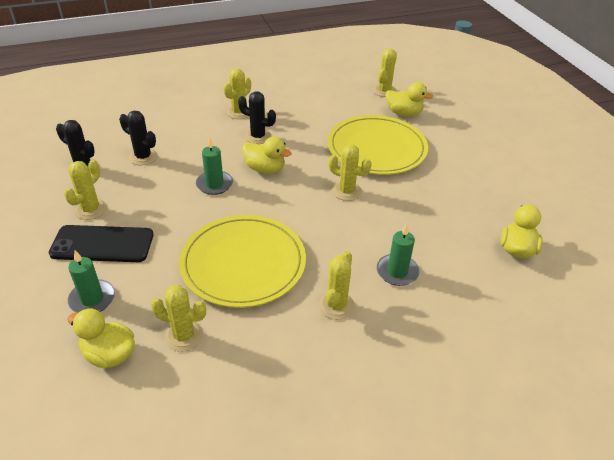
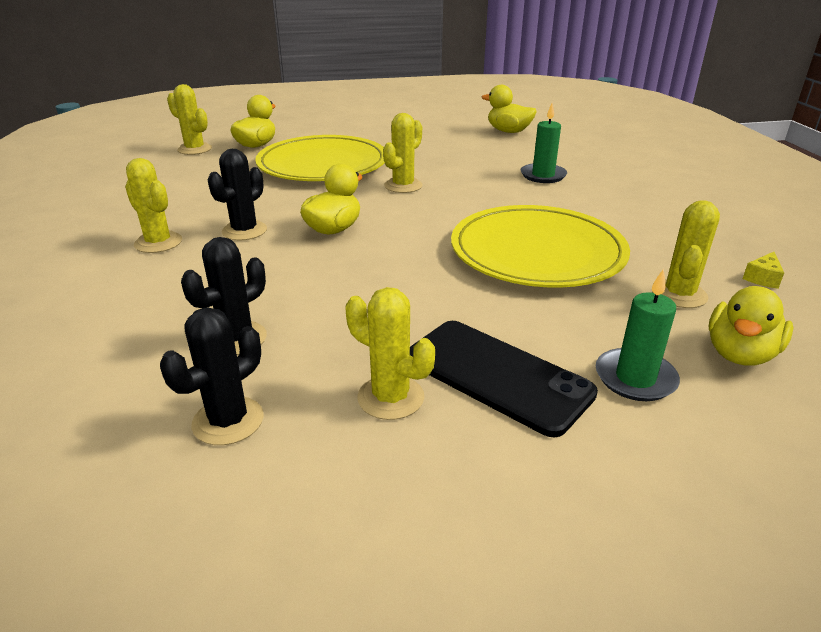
camera: 80 degrees left, 10 degrees down
black phone [49,225,154,262] -> black phone turned 60 degrees counterclockwise [410,321,598,437]
green candle [196,137,233,195] -> none
yellow cactus [319,251,355,320] -> none
none -> yellow cheese [743,252,784,289]

